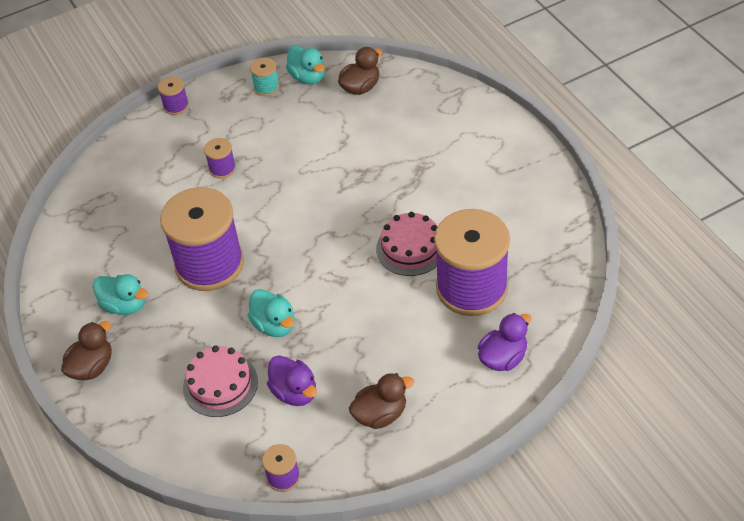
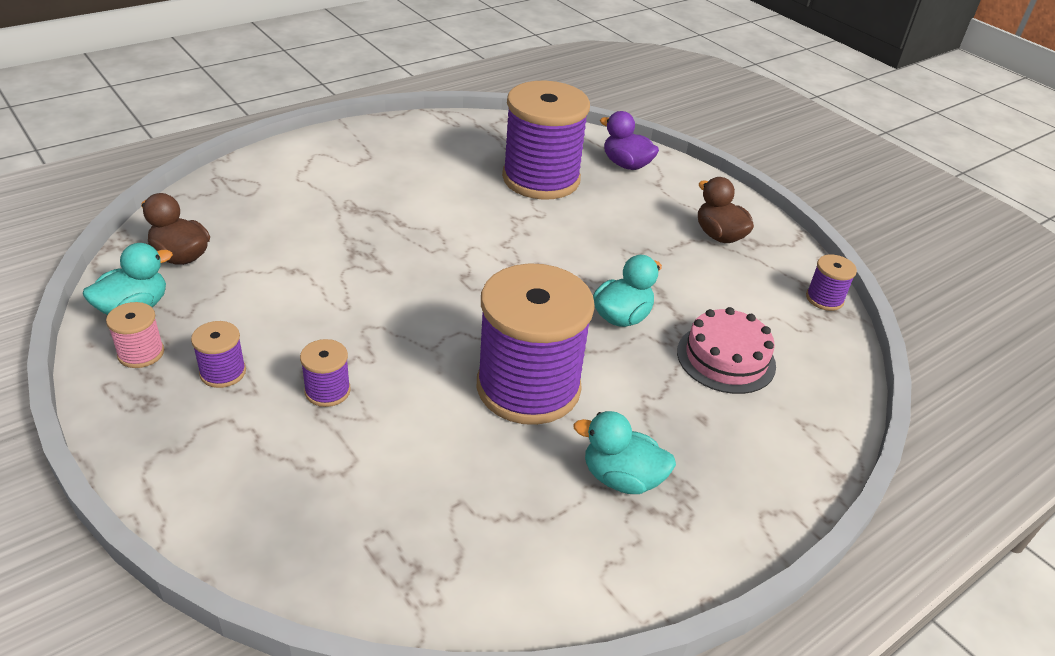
camera: 105 degrees left, 10 degrees down
brown duck [61,321,112,381] -> none
turquoise duck [93,274,148,315] -> turquoise duck turned 90 degrees counterclockwise [573,411,676,494]
purple spool [158,76,189,115] -> purple spool moved to [191,321,246,388]
turquoise spool [250,58,279,96] -> pink spool [106,302,164,368]
purple duck [267,356,317,406] -> none
pink cake [376,212,437,276] -> none

